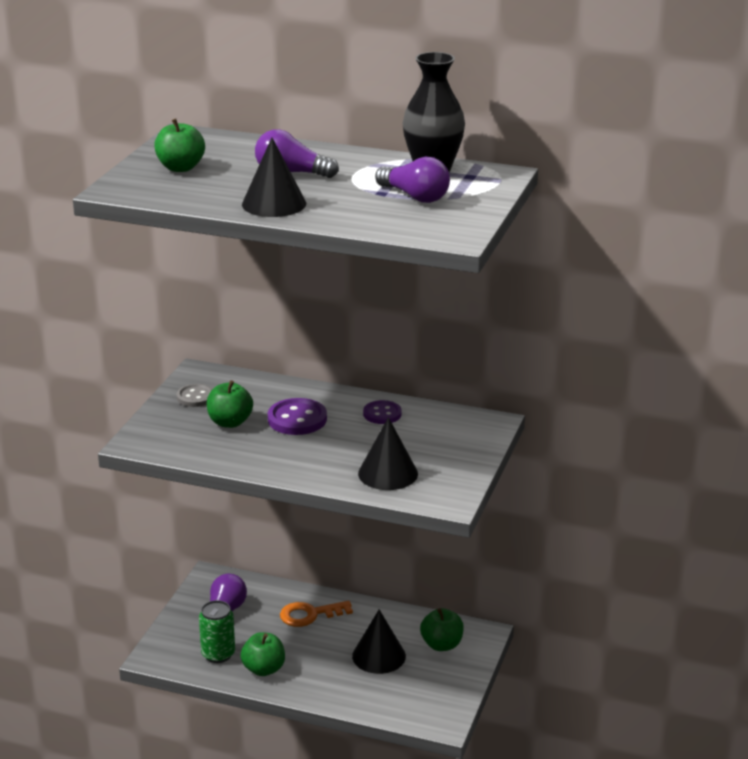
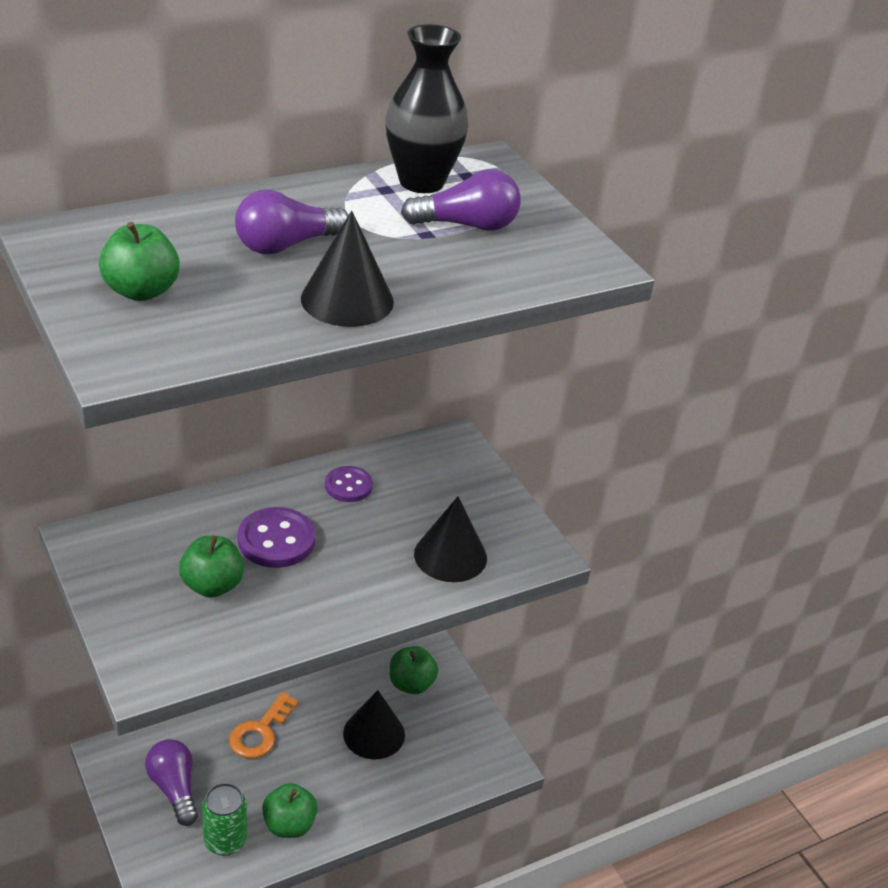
camera: 50 degrees left, 10 degrees up
grey button [177,384,213,407] -> none

